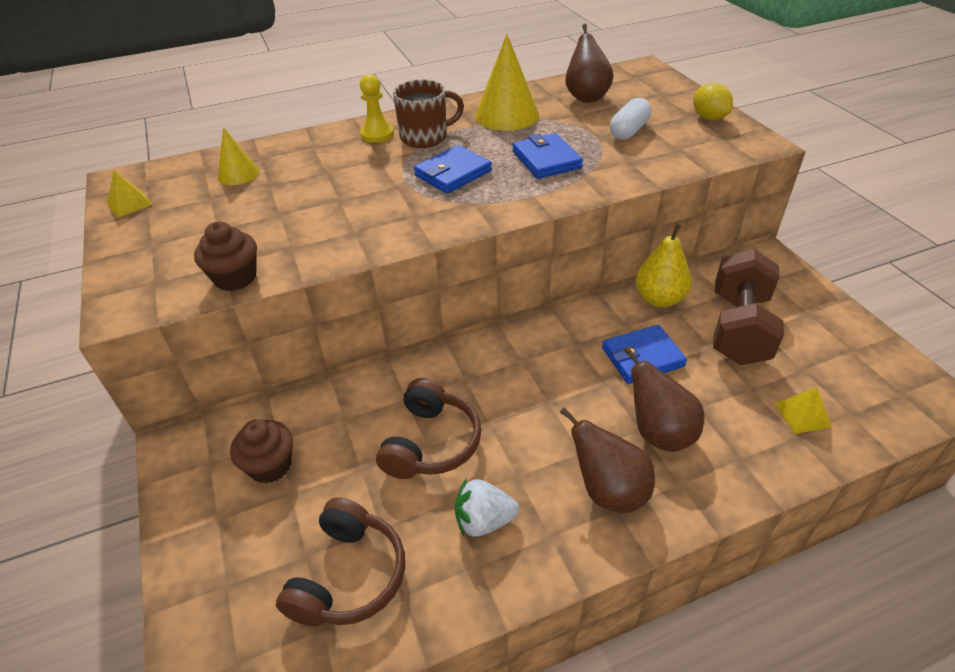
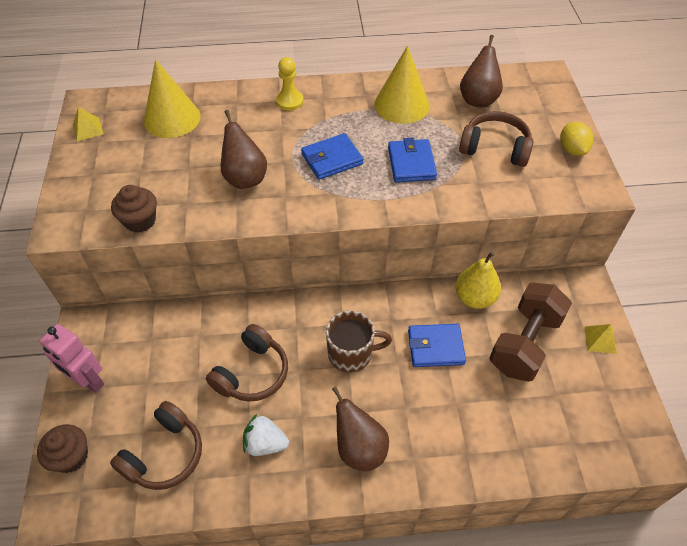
camera: 15 degrees right, 10 degrees up
yellow cone [218,127,259,185] -> yellow cone [144,59,200,138], size x1.75
brown cupcake [230,419,293,483] -> brown cupcake moved to [37,424,88,473]
brown mug [393,80,464,148] -> brown mug moved to [326,311,392,373]
white capsule [610,98,651,140] -> brown headphones [459,111,533,167]
brown pear [623,347,704,452] -> brown pear moved to [221,110,267,189]
yellow pyramid [775,387,832,434] -> yellow pyramid moved to [584,324,617,354]
none -> pink robot [40,324,104,393]

